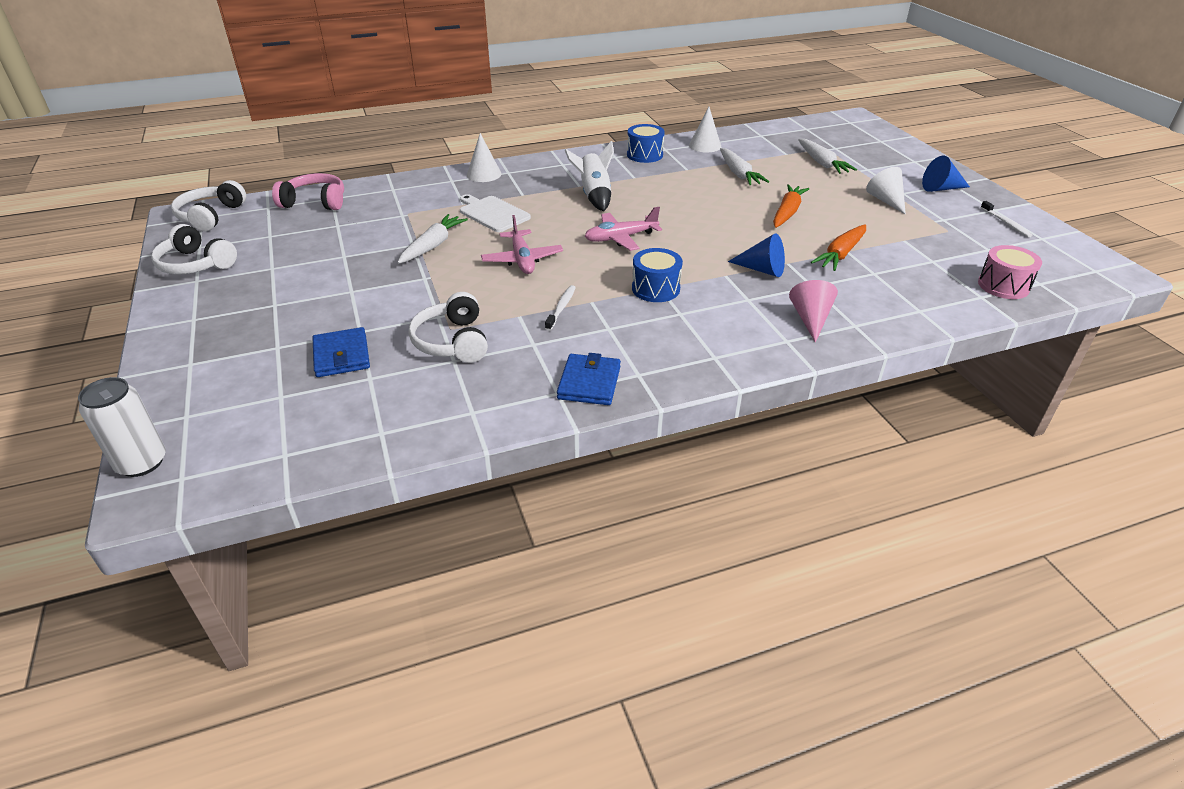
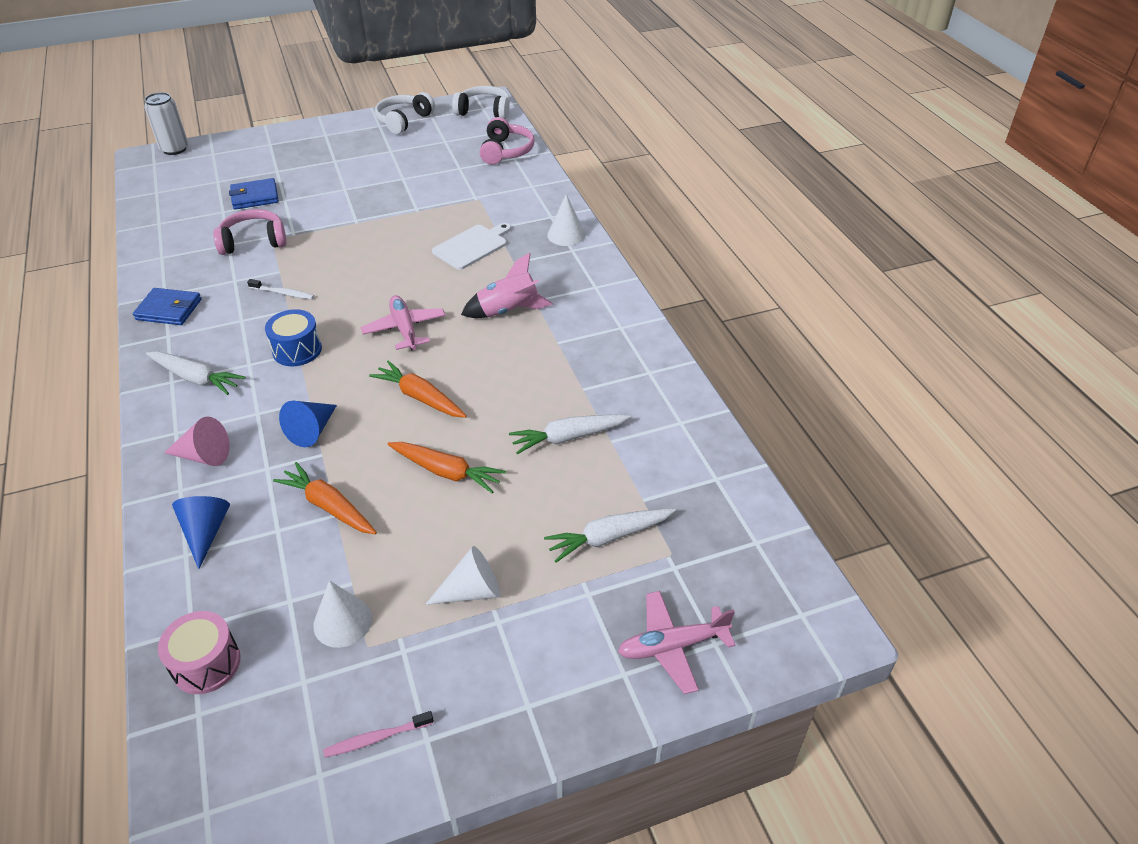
camera: 90 degrees right, 5 degrees up
white carrot [398,214,468,264] -> white carrot moved to [146,351,245,395]
white headphones [408,292,488,363] -> pink headphones [213,209,287,255]
pink plane [481,215,563,274] -> pink plane moved to [618,591,736,694]
white rocket [565,141,614,211] -> pink rocket [461,253,553,318]
blue drum [627,124,665,163] -> none
white cone [689,107,721,153] -> white cone moved to [313,580,372,648]
blue cone [922,156,970,192] -> blue cone moved to [172,496,230,569]
white toothbrush [981,201,1032,237] -> pink toothbrush [323,711,434,758]
none -> orange carrot [369,360,467,418]

